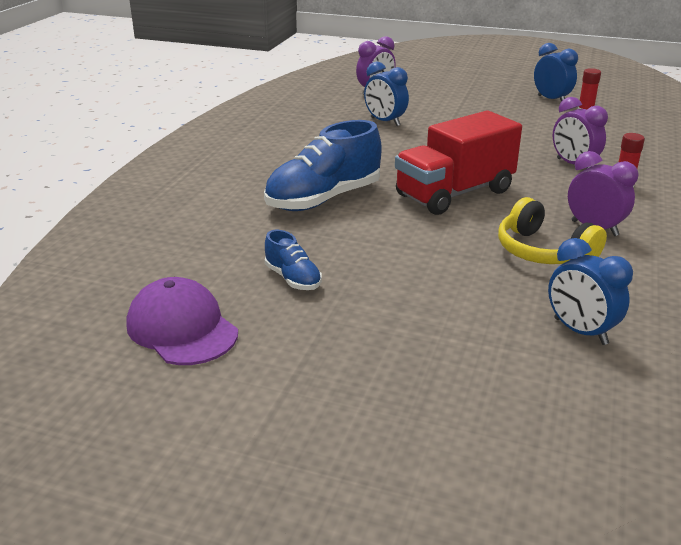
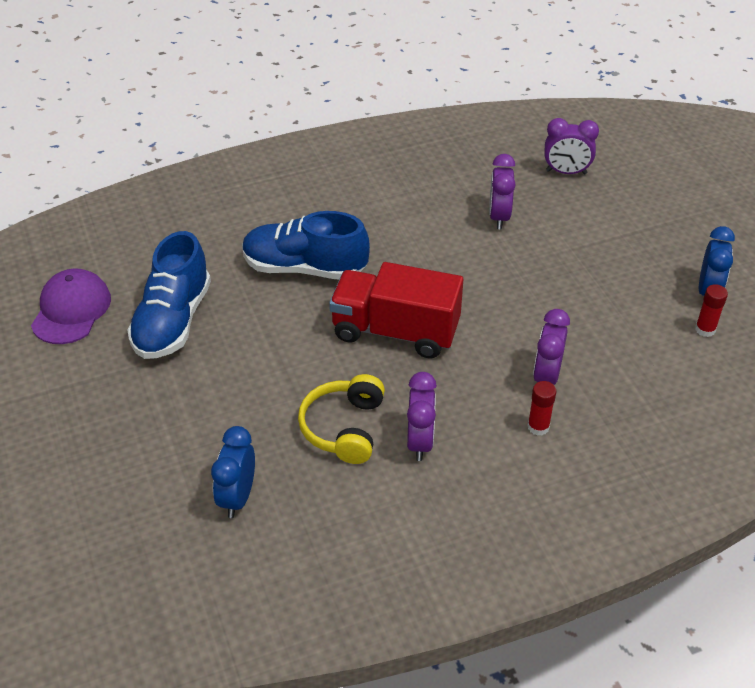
camera: 50 degrees right, 15 degrees up
blue shoe [265,230,322,290] -> blue shoe [127,231,211,359], size x2.03
blue clock [364,61,409,126] -> purple clock [489,154,516,229]

